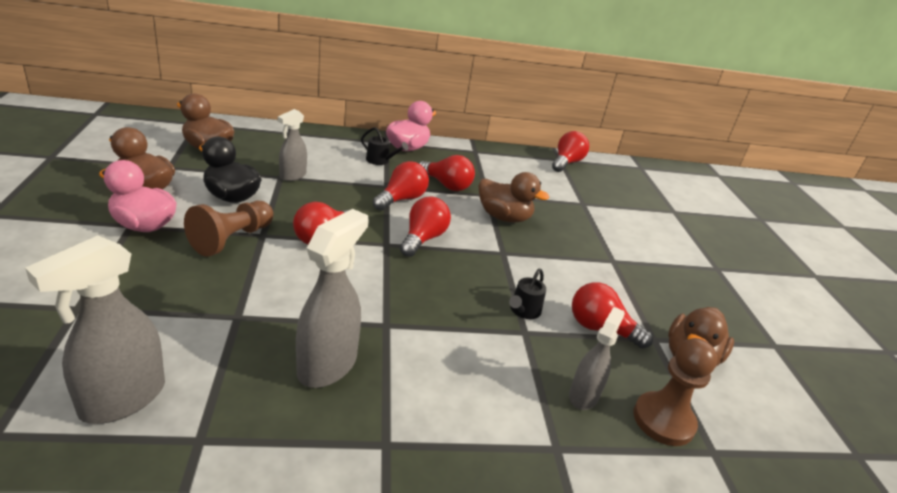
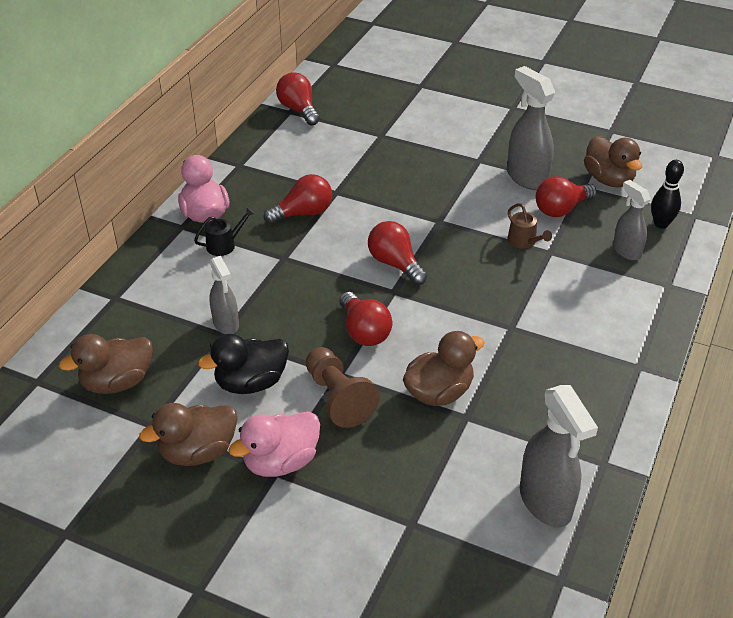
camera: 55 degrees left, 10 degrees up
grey spray bottle [296,209,369,388] -> grey spray bottle moved to [507,66,555,190]
red light bulb [373,161,429,211] -> none
brown duck [479,172,549,222] -> brown duck moved to [403,331,485,406]
black watering can [509,269,546,319] -> brown watering can [507,203,552,249]
brown pawn [633,338,717,446] -> black bowling pin [651,160,684,229]

